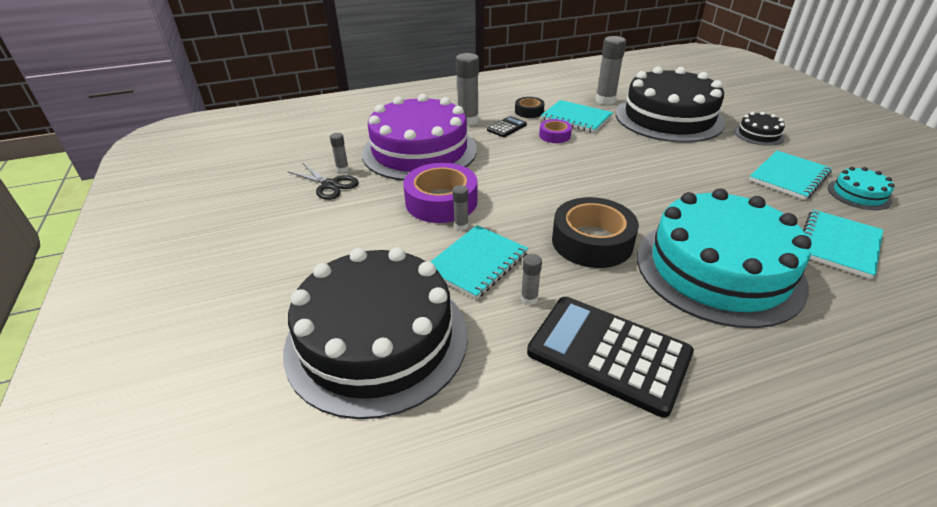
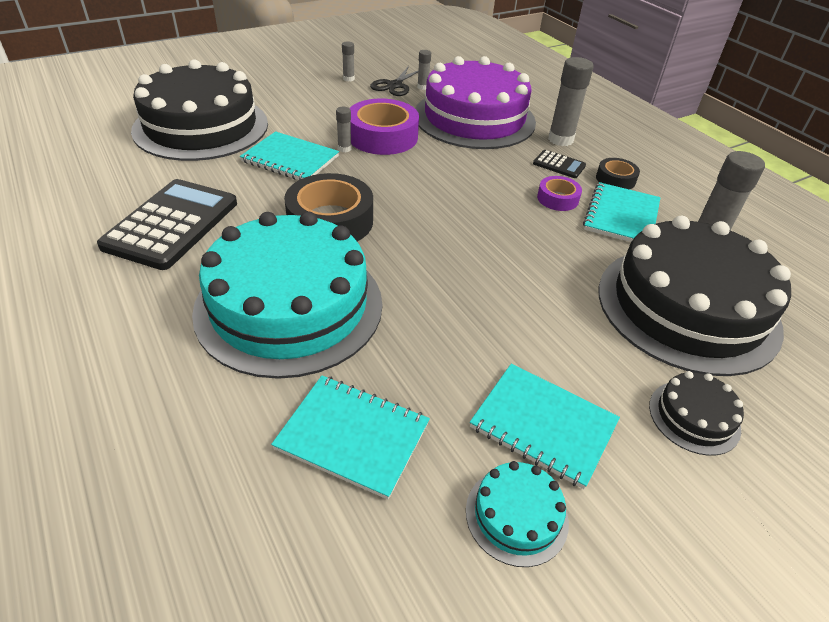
camera: 75 degrees right, 5 degrees up
grey glue stick [521,254,542,305] -> grey glue stick moved to [342,41,355,82]

